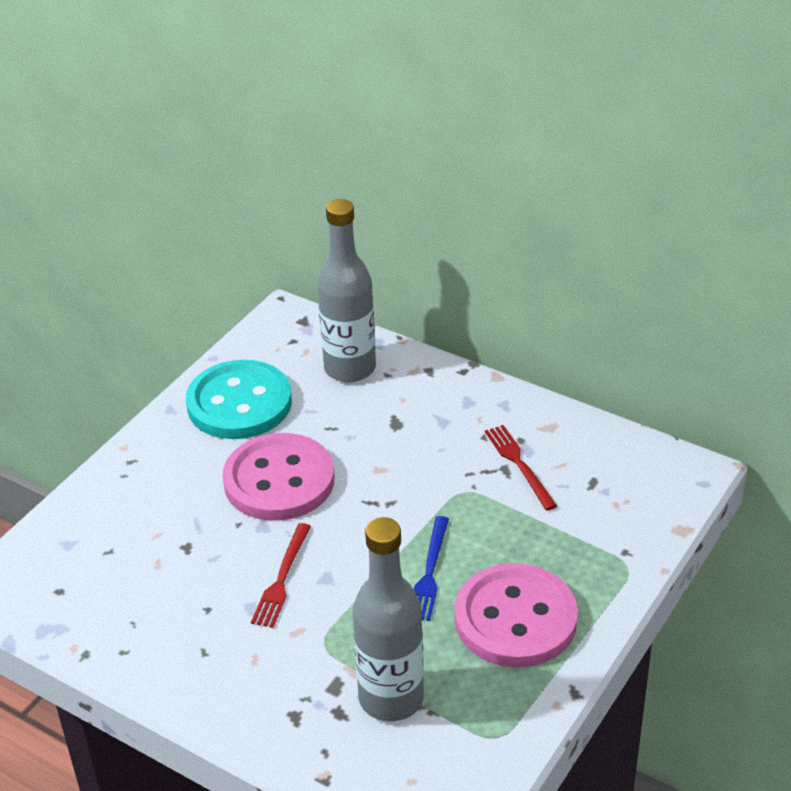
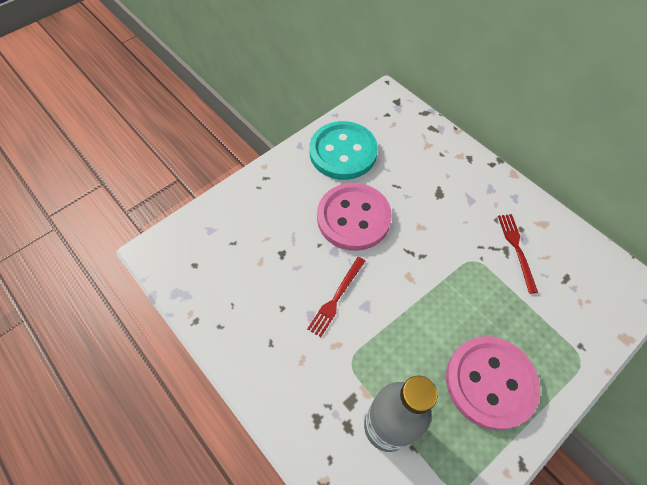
camera: 15 degrees right, 20 degrees up
grey bottle [317,199,376,382] -> none
blue fork [414,516,449,621] -> none

